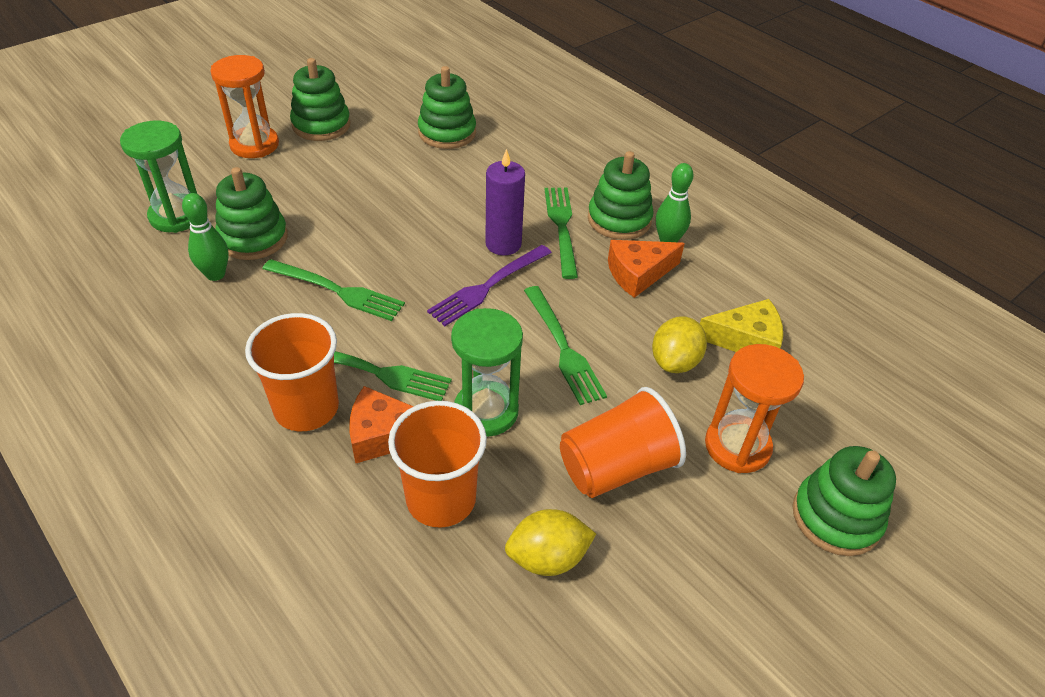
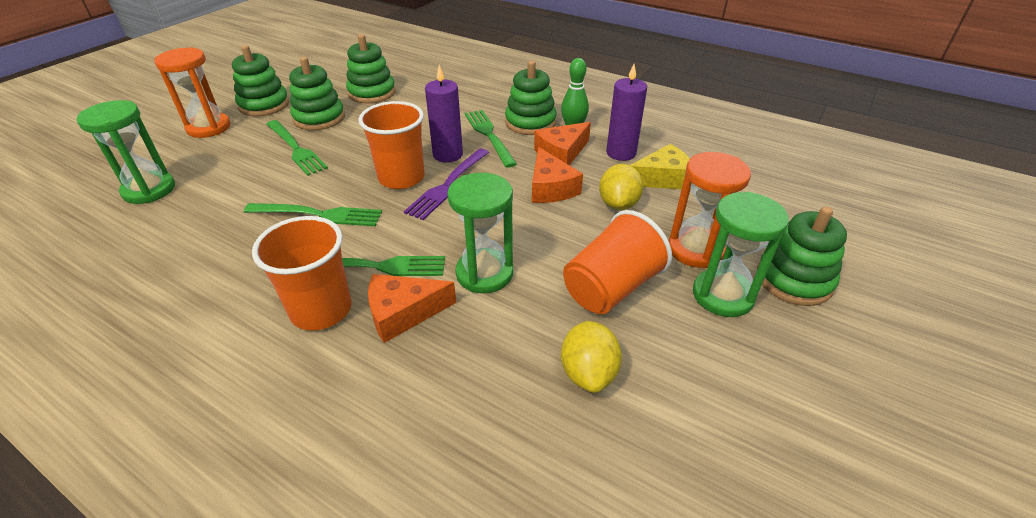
camera: 15 degrees left, 5 degrees down
green bowling pin [182,193,229,281] -> none
green stacking toy [215,167,288,260] -> green stacking toy moved to [289,57,345,130]
orange cup [388,401,487,528] -> orange cup moved to [358,101,425,189]
yellow lemon [505,509,596,576] -> yellow lemon turned 60 degrees counterclockwise [561,321,622,393]
green fork [524,286,607,405] -> green fork moved to [266,120,328,176]
none -> orange cheese [532,147,583,203]
none -> purple candle [606,64,647,161]
none -> green hourglass [693,192,789,317]

